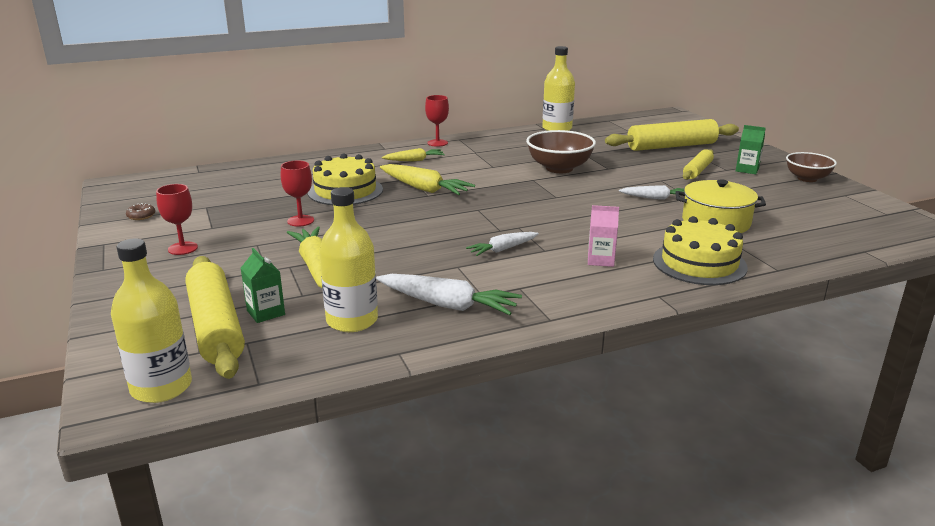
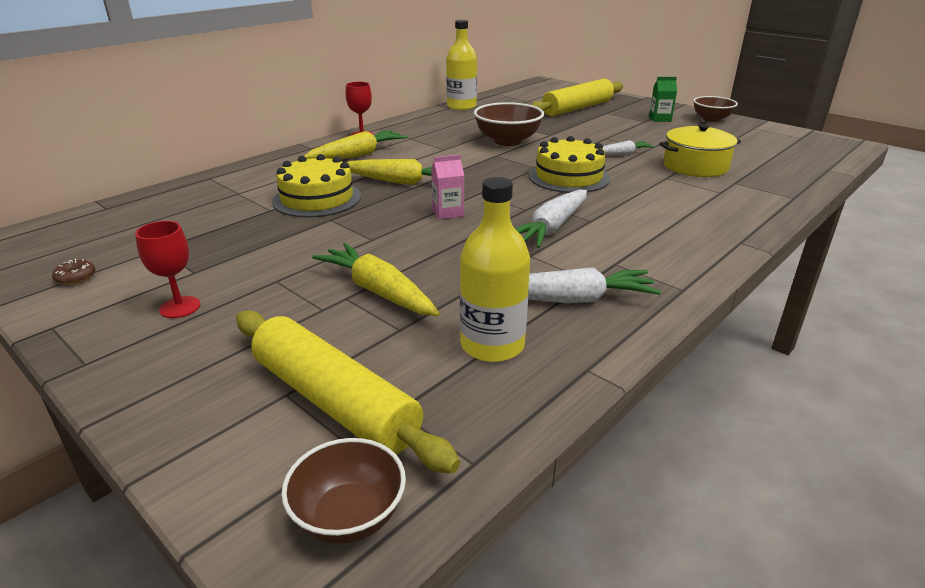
camera: 25 degrees left, 5 degrees up
yellow bottle [111,238,192,403] -> brown bowl [281,438,406,544]
green carton [241,248,285,323] -> none
red goblet [281,160,314,227] -> none
yellow carrot [382,148,445,161] -> yellow carrot [304,130,407,159], size x1.63
white carrot [466,232,539,256] -> white carrot [516,190,587,248], size x1.63
pink carton [588,205,619,267] -> pink carton moved to [431,155,464,219]
yellow cake [653,216,748,285] -> yellow cake moved to [528,136,610,193]
yellow rolling pin [683,149,714,180] -> none

